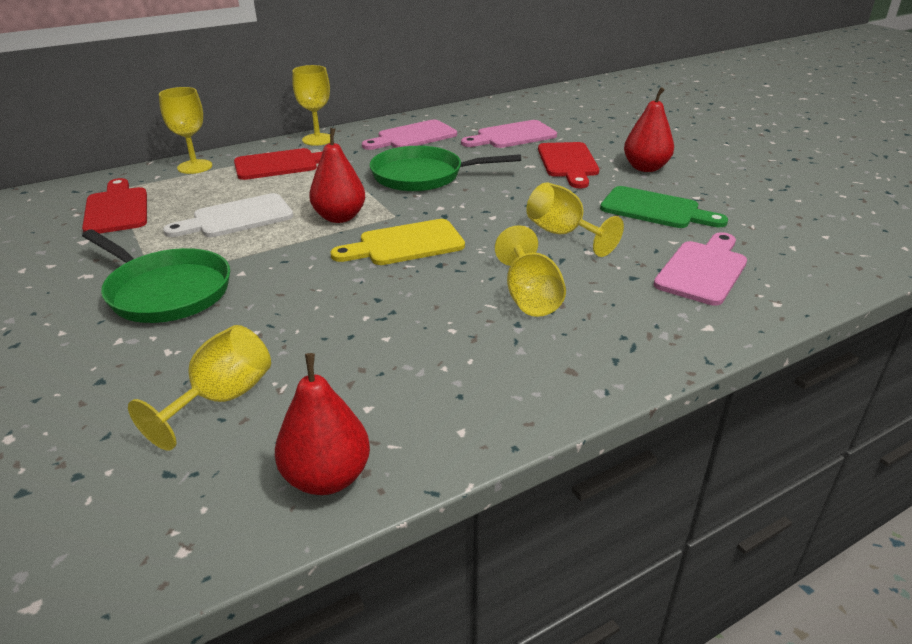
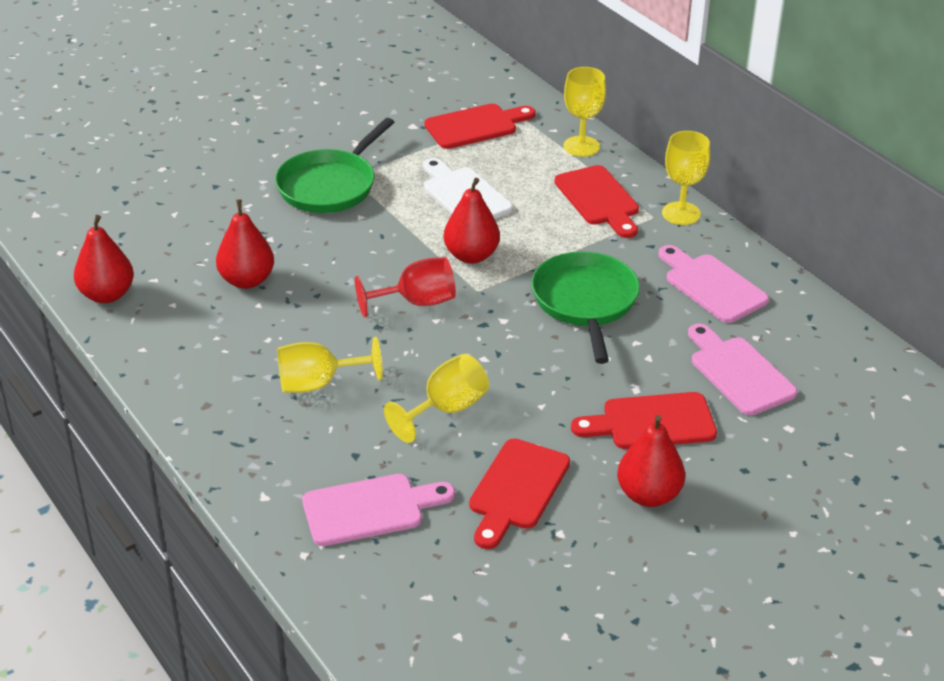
camera: 85 degrees right, 5 degrees up
yellow goblet [128,325,271,451] -> none
yellow cutting board [331,219,465,265] -> red goblet [355,257,456,317]
green cutting board [600,186,728,228] -> red cutting board [469,439,570,549]
pink cutting board [654,232,747,306] -> pink cutting board turned 45 degrees counterclockwise [302,474,455,546]
none -> red pear [216,199,274,289]

